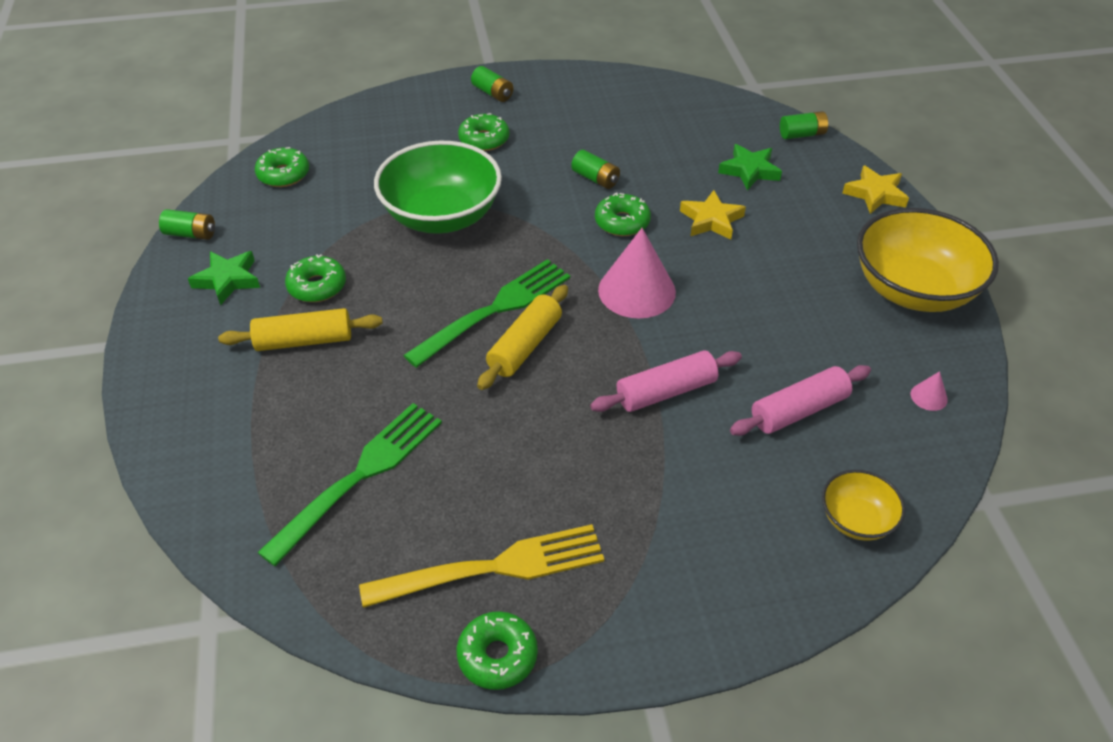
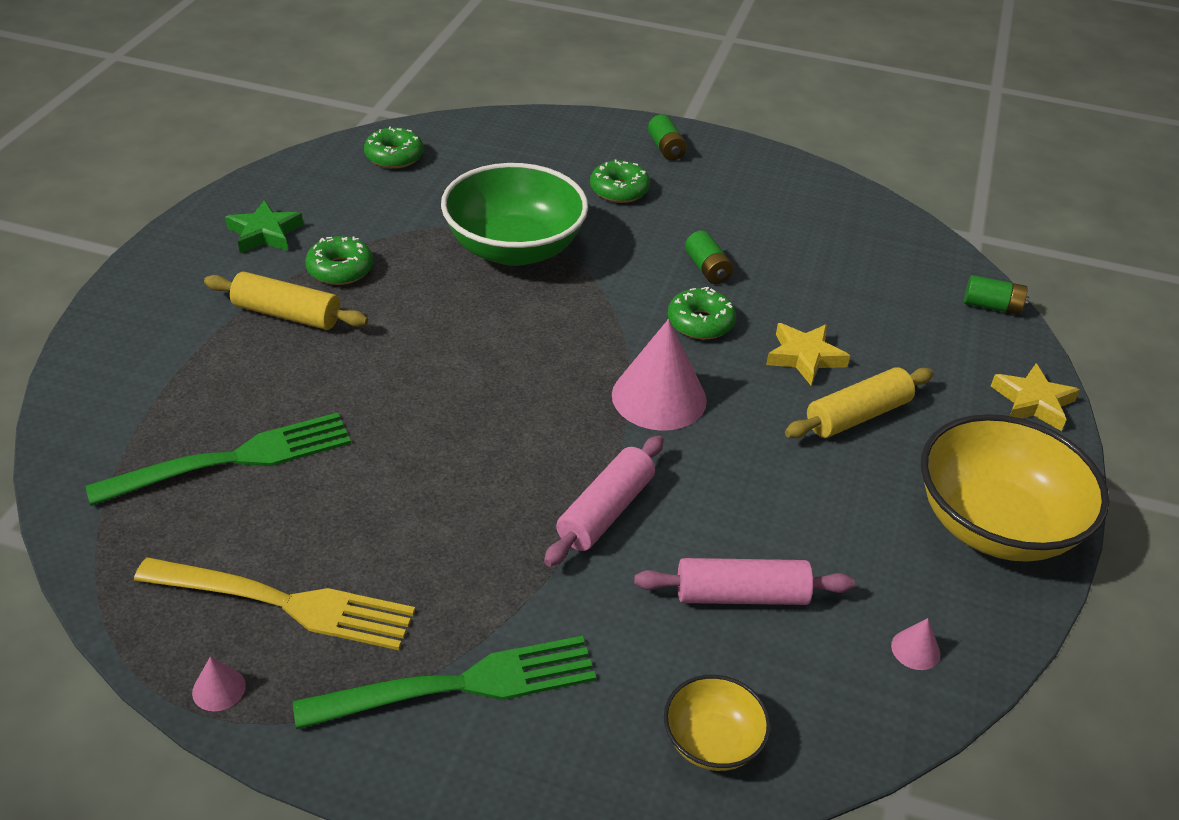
camera: 25 degrees right, 5 degrees down
green battery [159,209,215,240] -> none
green fork [403,259,570,368] -> green fork moved to [293,636,596,729]
green donut [457,611,538,690] -> pink cone [192,657,246,711]
yellow rolling pin [477,285,568,390] -> yellow rolling pin moved to [785,367,934,438]
pink rolling pin [590,350,742,412] -> pink rolling pin turned 60 degrees counterclockwise [544,436,664,567]
green star [718,144,782,190] -> none

